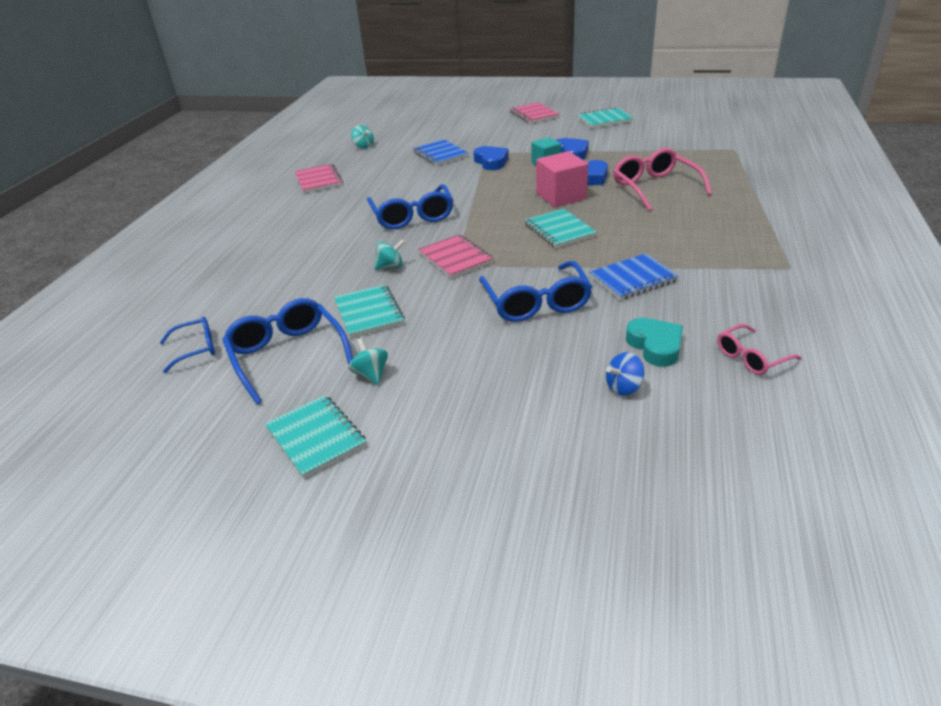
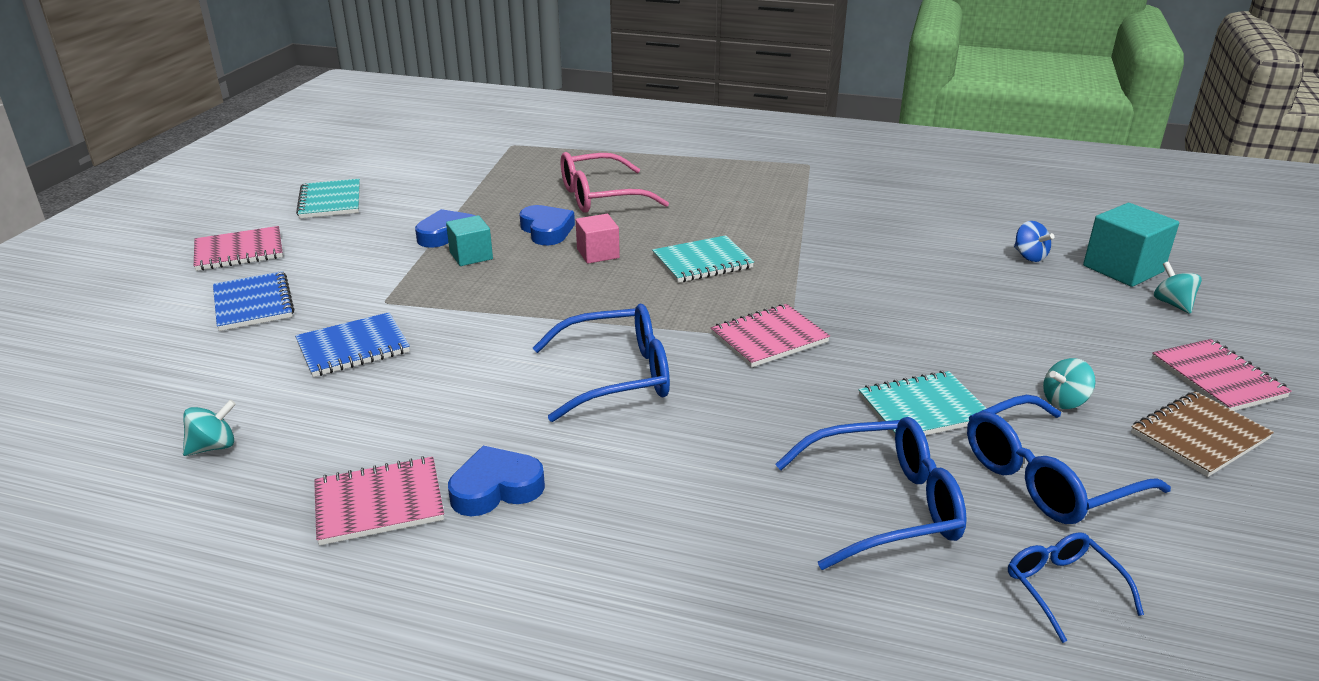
camera: 90 degrees left, 5 degrees down
turquoise notebook [265,395,367,478] -> brown notebook [1131,391,1274,477]
turquoise spinning top [374,239,405,270] -> turquoise spinning top moved to [1154,261,1202,314]
blue heart [473,146,509,170] -> blue heart moved to [448,446,545,516]
blue glasses [479,261,592,322] -> blue glasses moved to [775,417,967,570]
pink cube [536,151,588,207] -> pink cube [576,214,620,264], size x0.63
blue notebook [590,253,679,300] -> blue notebook moved to [213,271,294,331]
turquoise heart [626,318,683,367] -> none
pink glasses [717,324,802,375] -> none
none -> turquoise cube [1083,203,1179,287]
none -> pink notebook [1152,339,1292,411]

